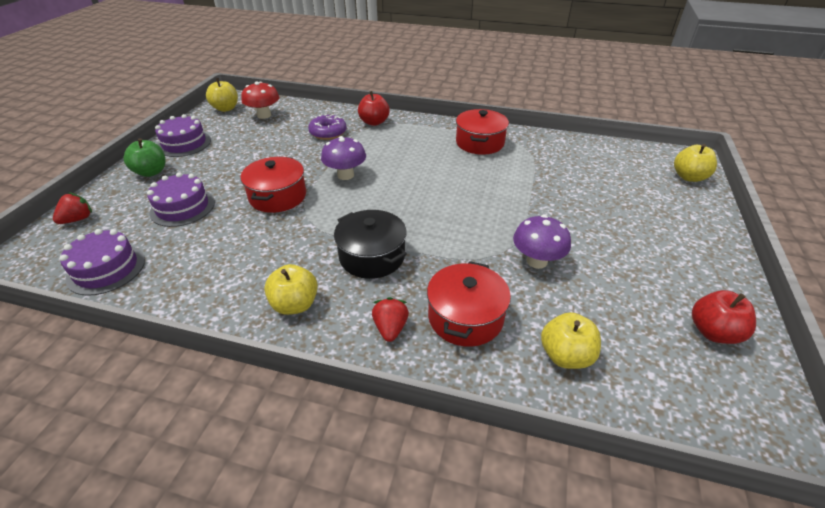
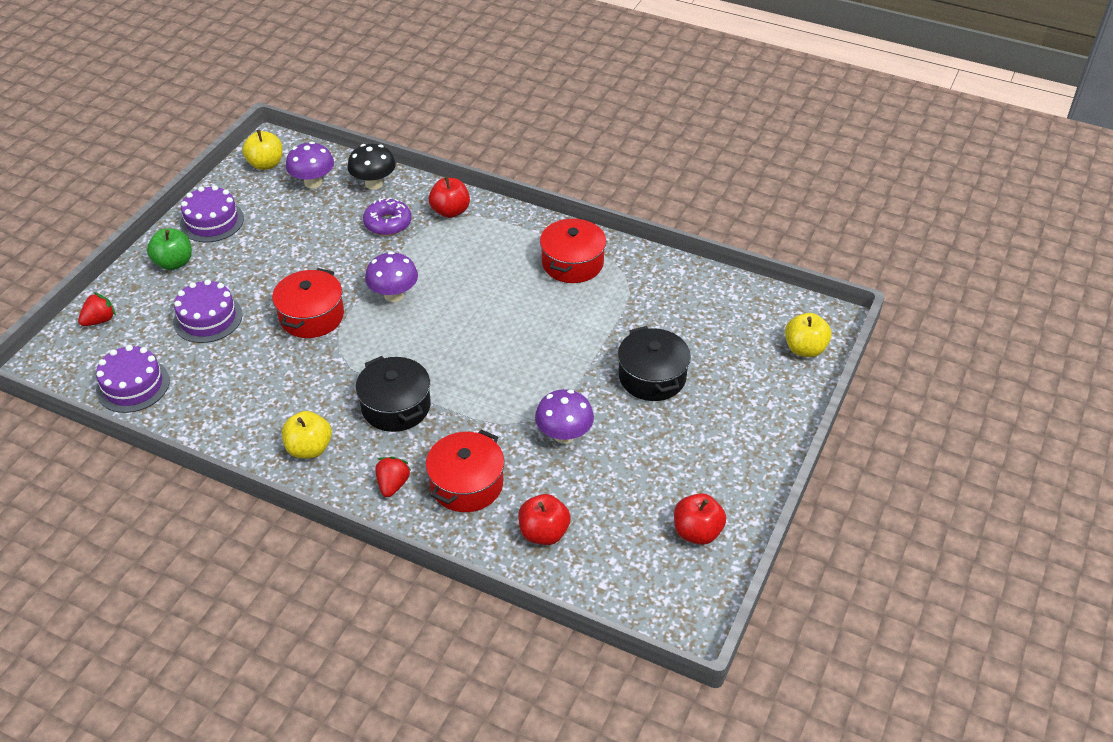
camera: 10 degrees right, 5 degrees up
red mushroom [241,82,279,119] -> purple mushroom [286,142,334,189]
yellow apple [541,312,601,369] -> red apple [518,494,571,545]
none -> black mushroom [347,144,396,190]
none -> black pot [618,326,691,401]

